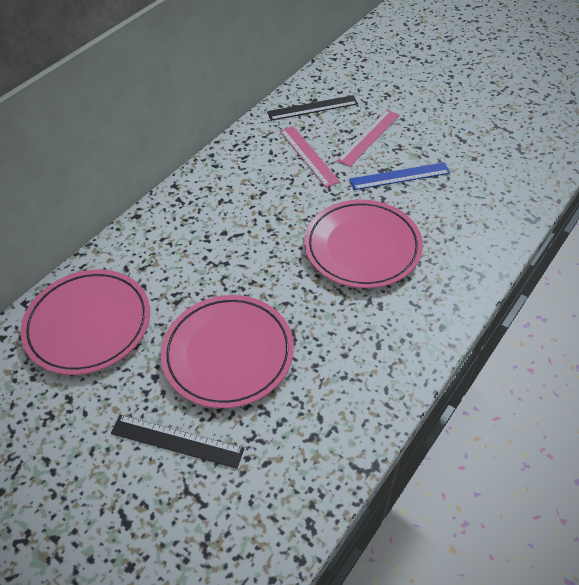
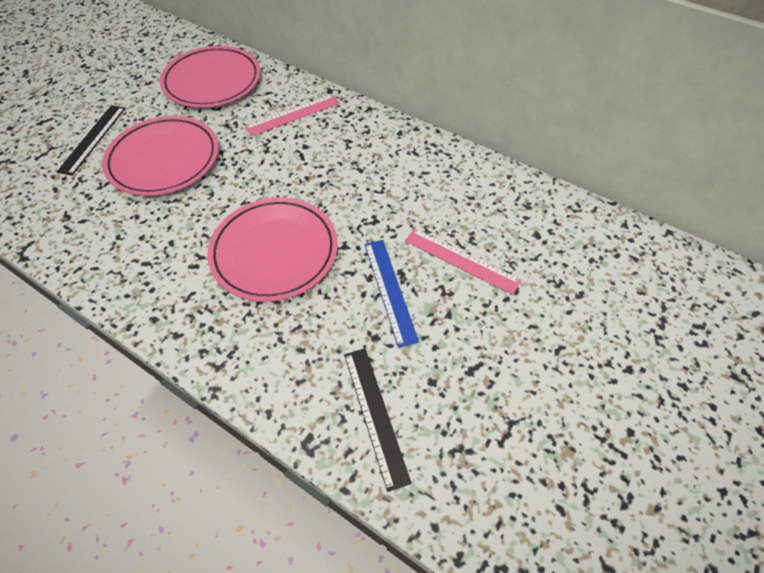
camera: 85 degrees right, 5 degrees up
black ruler [267,95,358,121] -> black ruler moved to [344,348,411,492]
pink ruler [280,126,340,188] -> pink ruler moved to [245,94,340,136]

